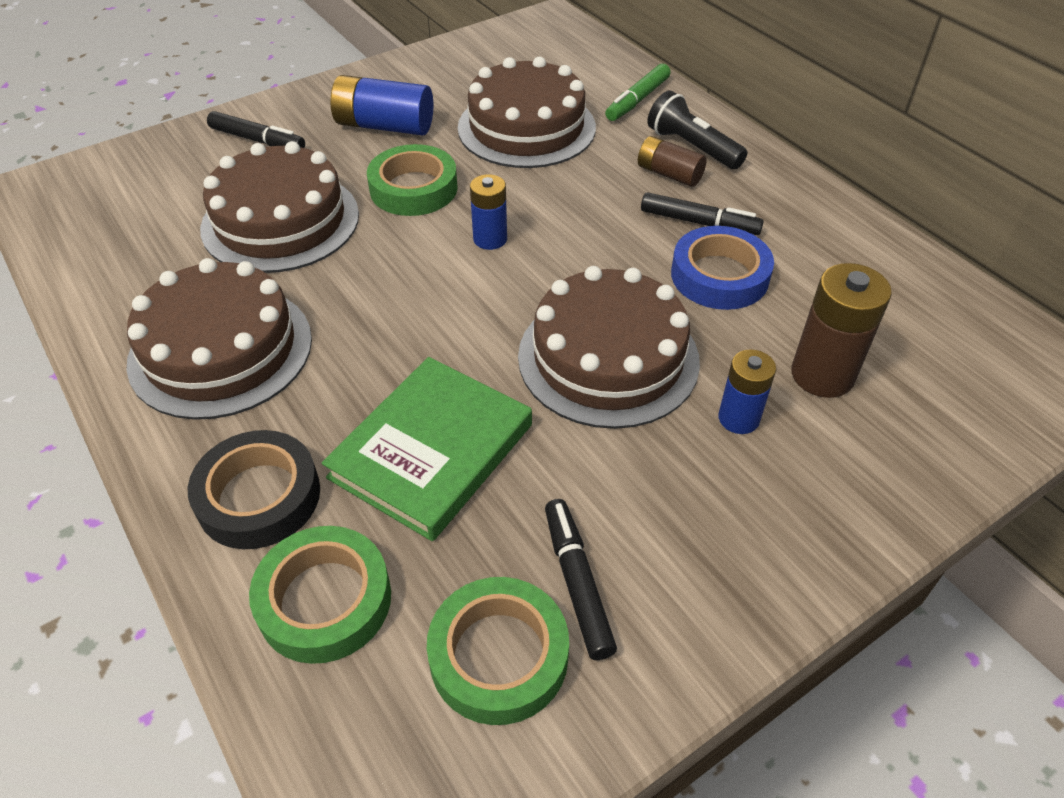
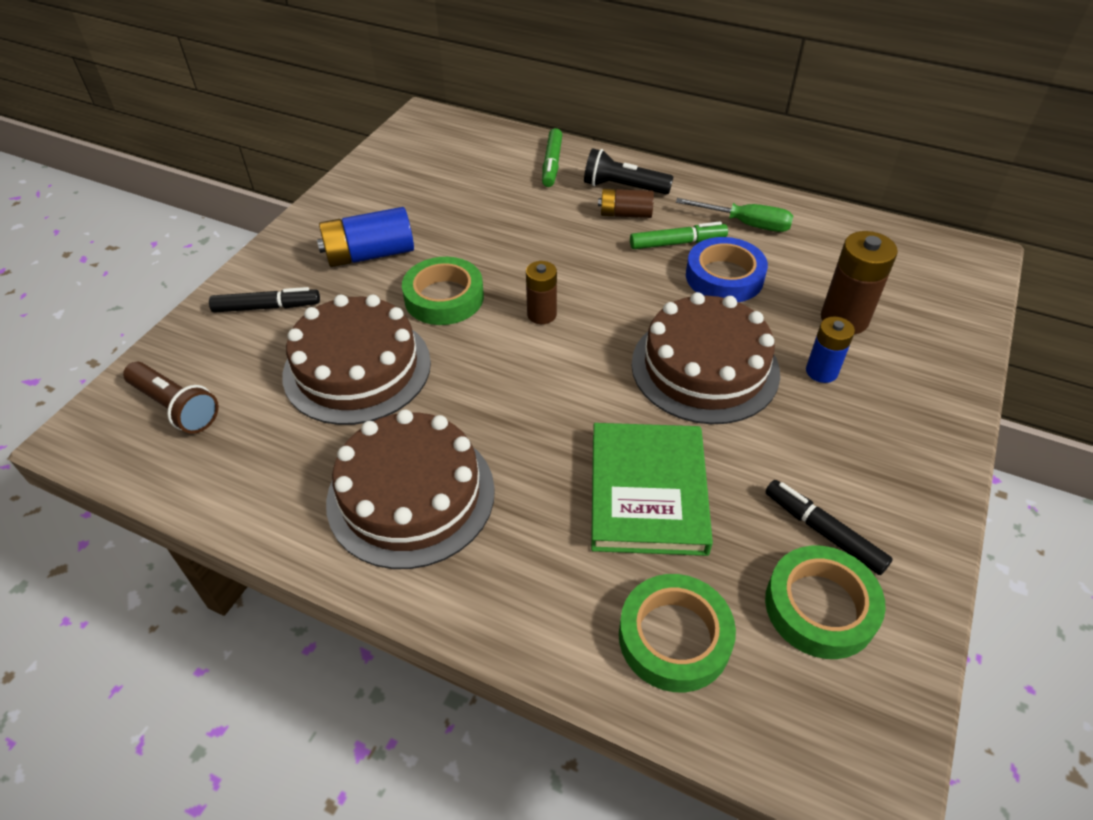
camera: 30 degrees left, 0 degrees up
black tape [188,430,320,549] -> none
brown cake [458,57,596,168] -> none
blue battery [470,174,507,250] -> brown battery [526,261,557,324]
black marker [641,192,764,235] -> green marker [630,221,728,249]
none -> brown flashlight [123,362,219,434]
none -> green screwdriver [676,198,793,232]

